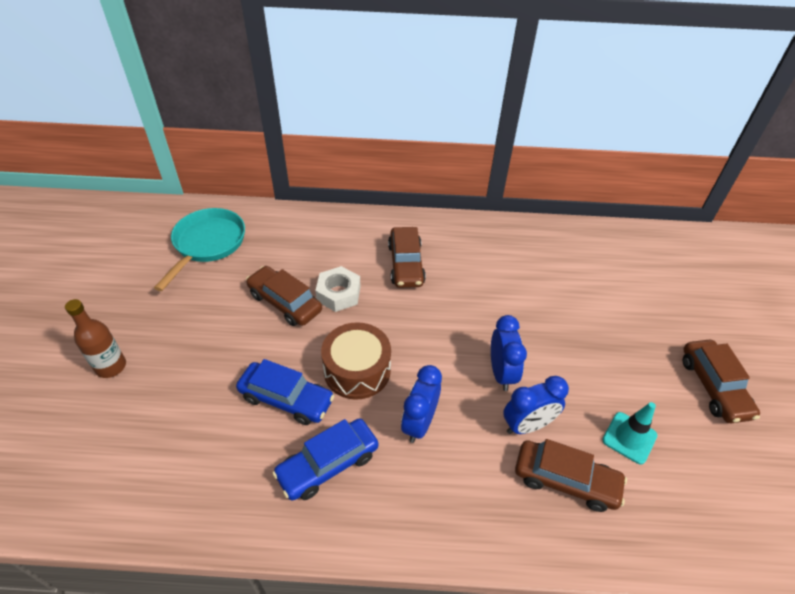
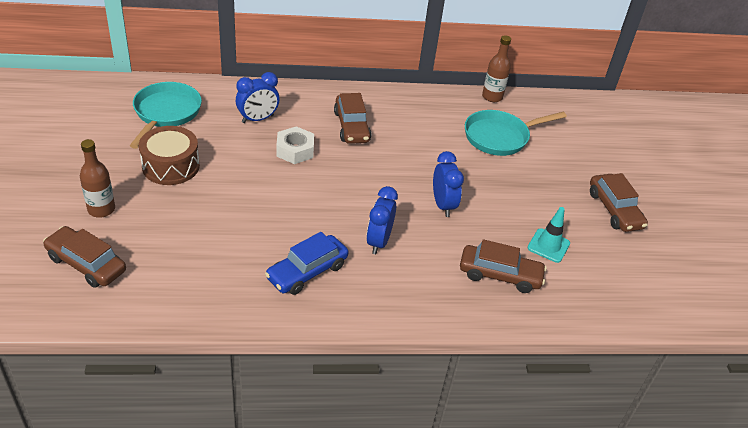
camera: 10 degrees left, 5 degrees down
blue car [236,359,334,425] -> none
brown car [246,266,322,326] -> brown car moved to [43,226,126,288]
brown drum [321,322,391,400] -> brown drum moved to [139,126,200,185]
blue clock [503,376,569,434] -> blue clock moved to [236,72,279,123]
none -> turquoise pan [465,110,567,156]
none -> brown bottle [482,35,511,102]

